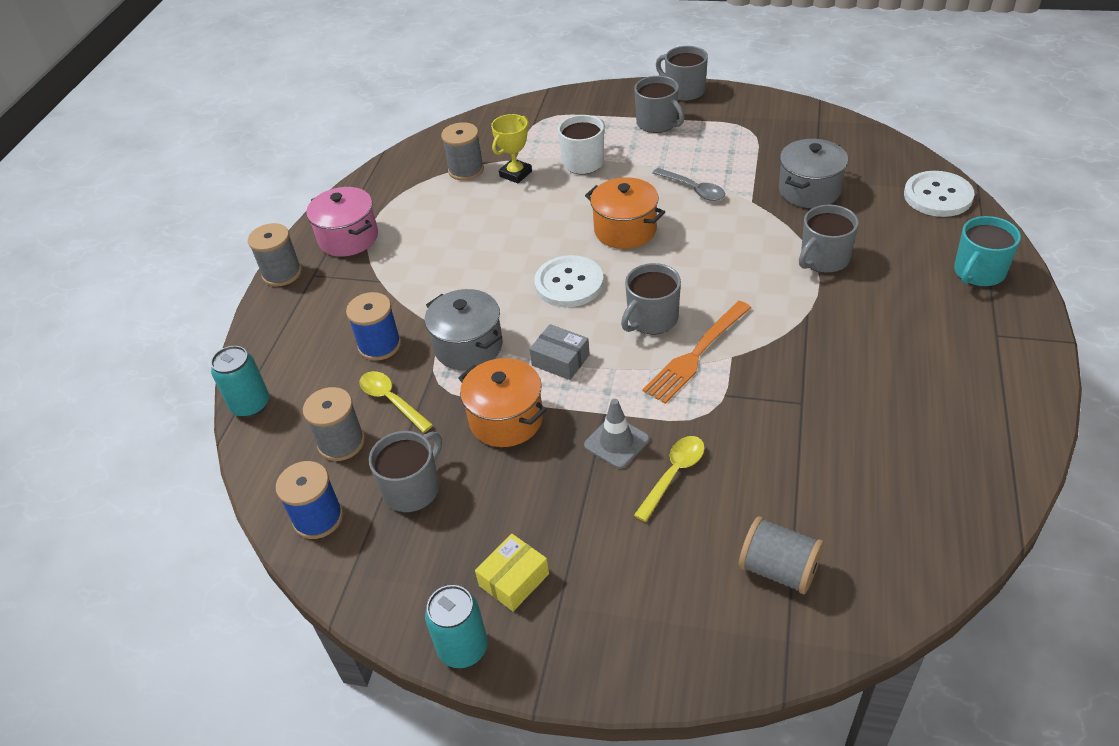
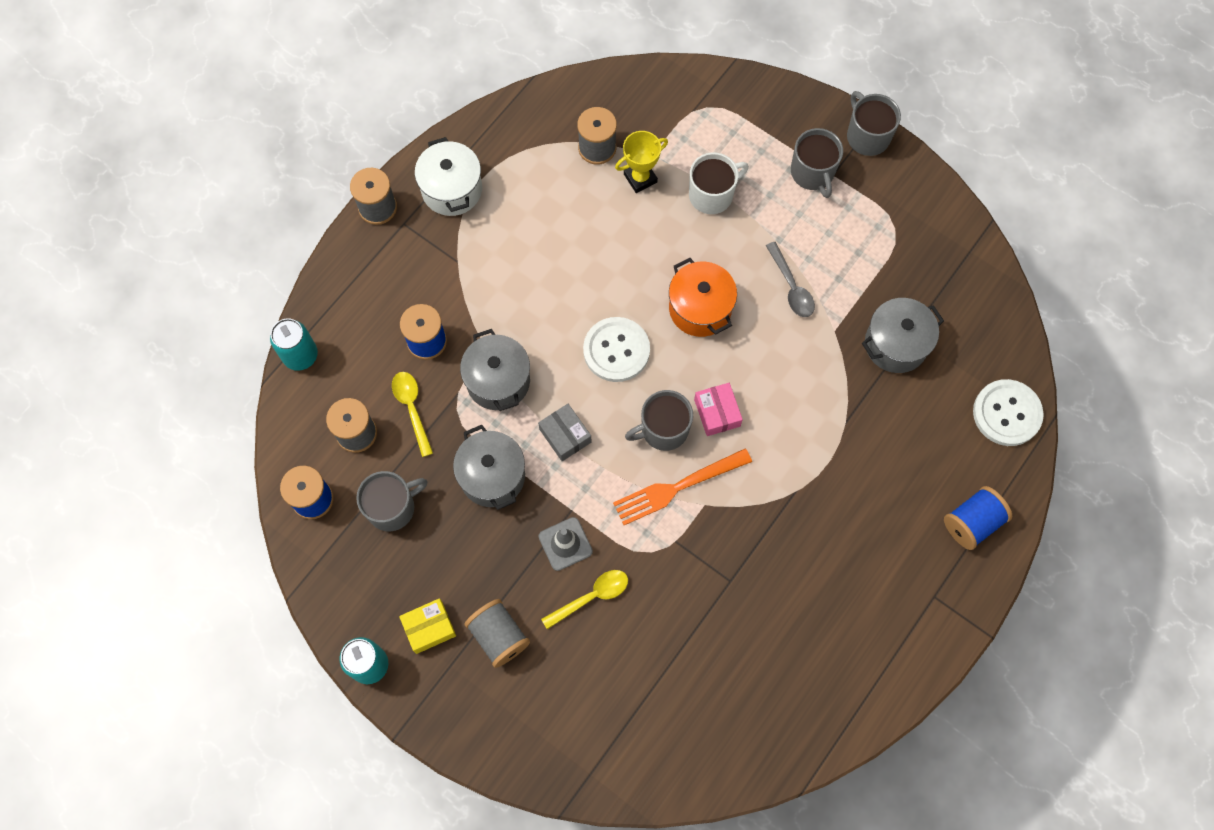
camera: 20 degrees right, 25 degrees up
pink pot [306,187,378,257] -> white pot [415,137,482,216]
orange pot [458,358,547,447] -> grey pot [453,425,525,510]
grey spool [739,516,824,594] -> grey spool moved to [465,599,530,668]
grey mug [799,205,859,273] -> none
turquoise mug [954,216,1021,287] -> blue spool [944,486,1012,550]
none -> pink box [694,383,743,436]

